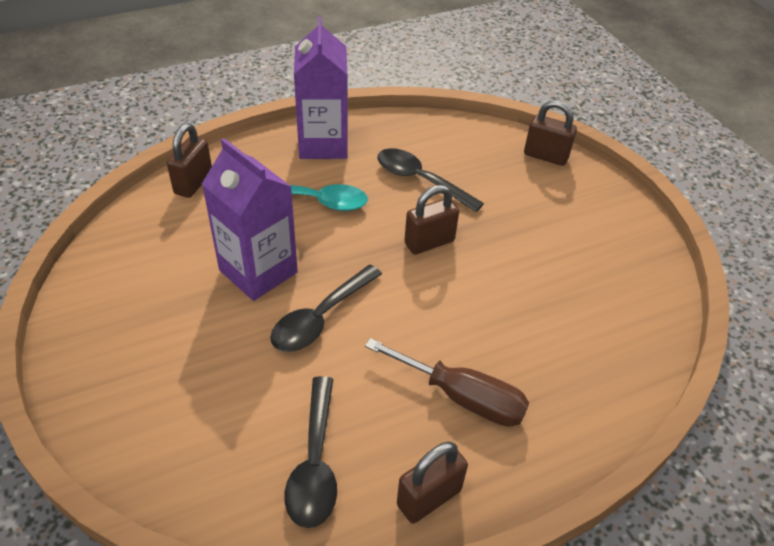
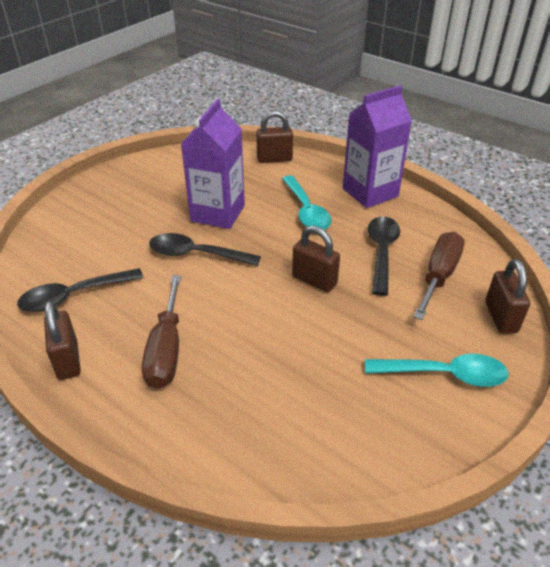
camera: 65 degrees right, 5 degrees down
brown padlock [397,441,468,524] -> brown padlock turned 45 degrees clockwise [44,301,81,380]
none -> turquoise spoon [365,354,509,387]
none -> brown screwdriver [413,232,465,320]

